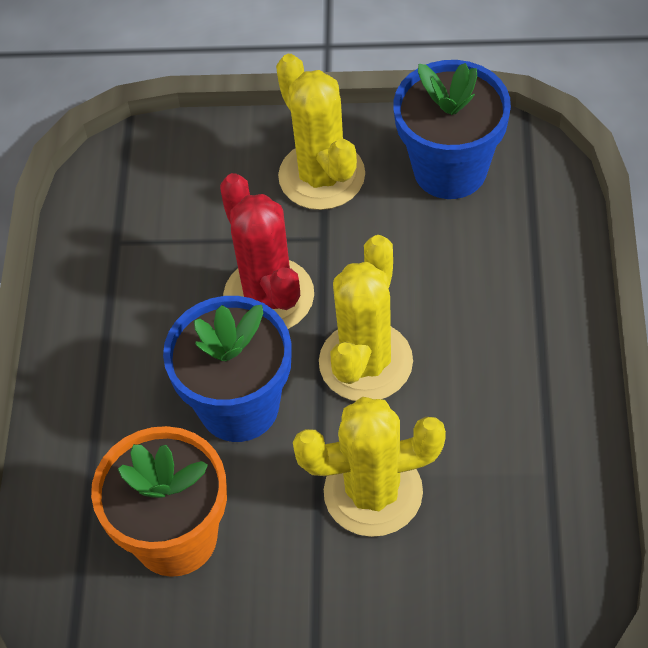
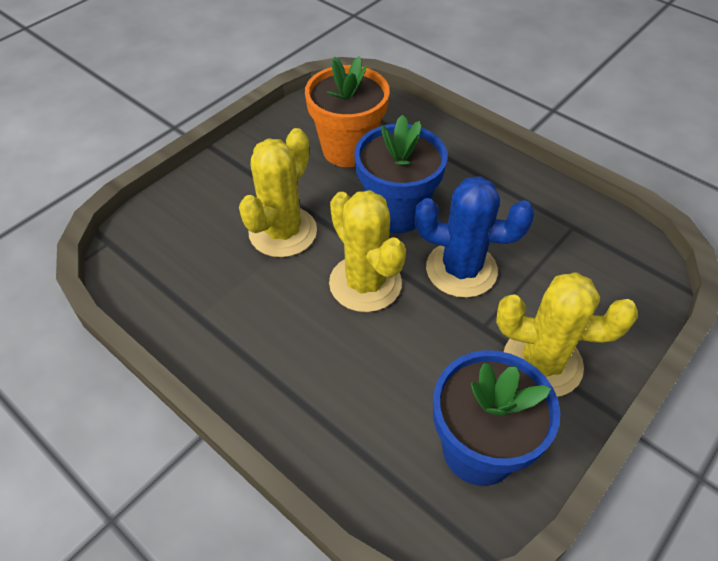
camera: 125 degrees right, 5 degrees down
red cactus [220,173,314,329] -> blue cactus [415,176,534,298]

